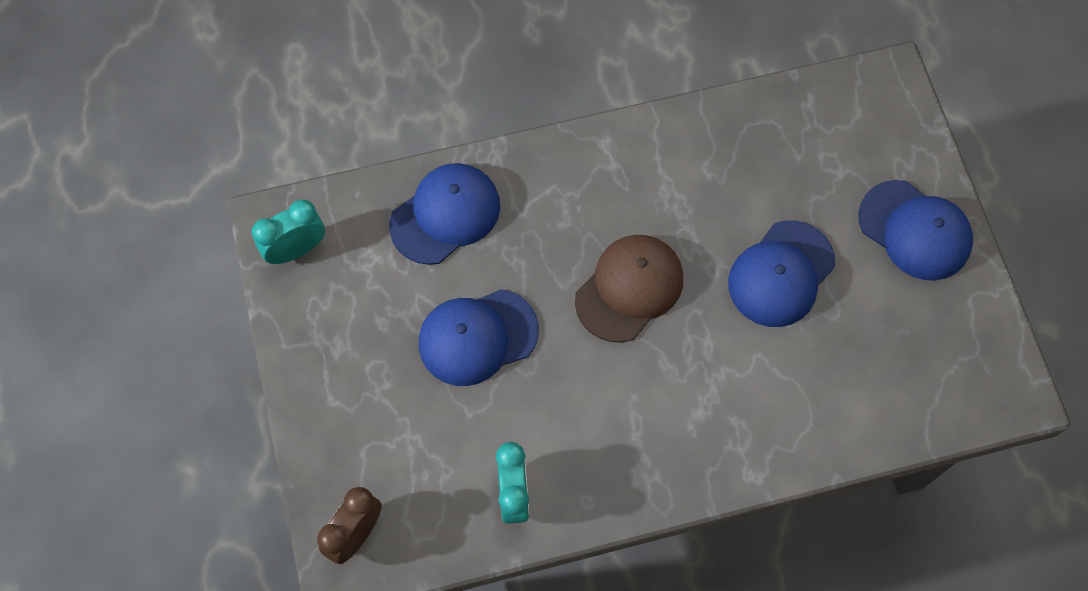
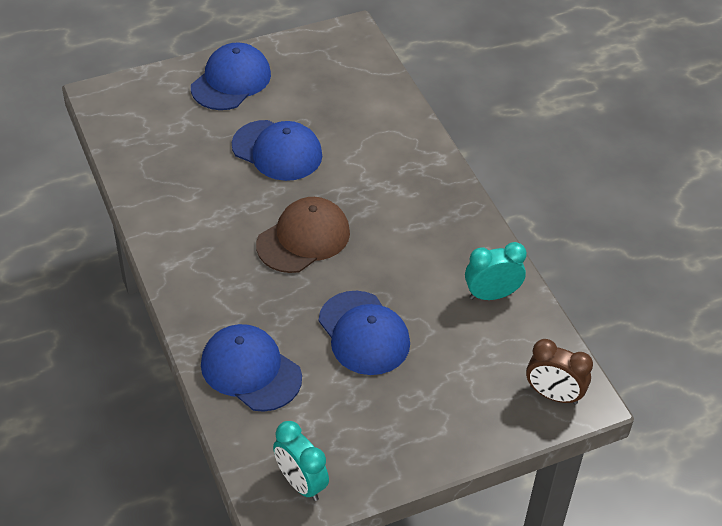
camera: 100 degrees left, 20 degrees down
brown cap [575,235,683,342] -> brown cap turned 105 degrees clockwise [256,197,350,273]

